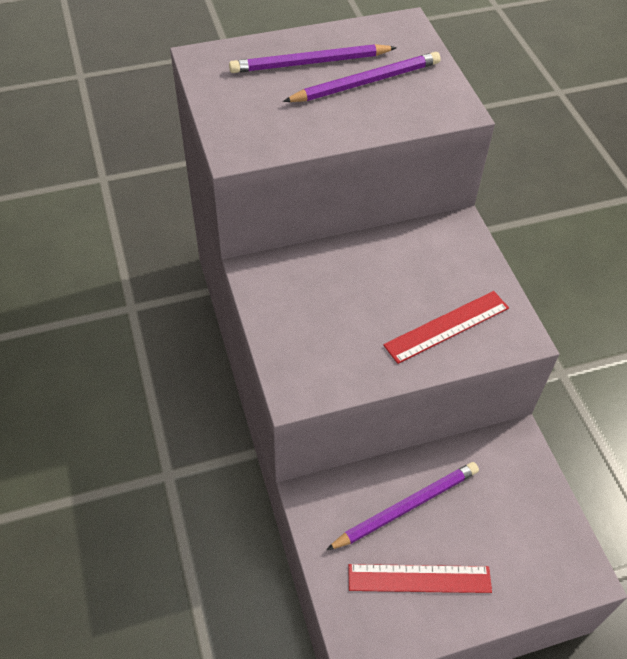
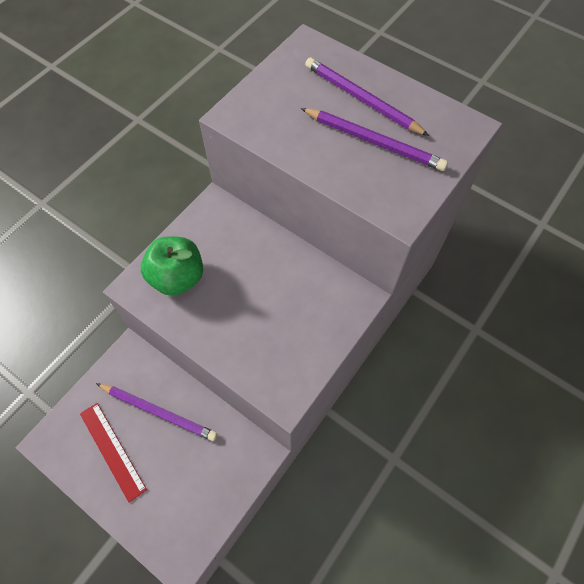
camera: 55 degrees right, 10 degrees up
red ruler [383,291,509,364] -> none
none -> green apple [141,237,203,296]

